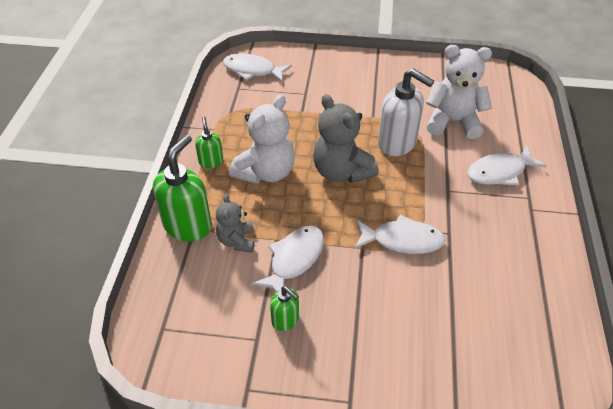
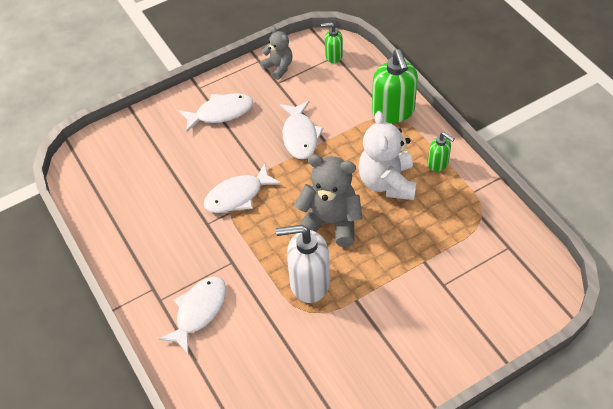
camera: 145 degrees right, 5 degrees up
grey teddy bear [216,194,255,253] -> grey teddy bear moved to [260,27,292,80]
white fish [223,53,292,83] -> white fish moved to [178,93,253,133]
green soap dispenser [270,286,299,331] -> green soap dispenser moved to [321,22,343,63]
white teddy bear [426,45,492,139] -> none

